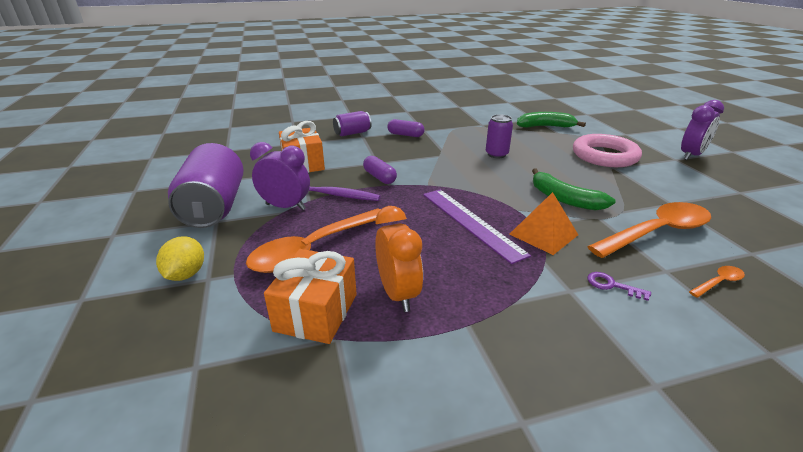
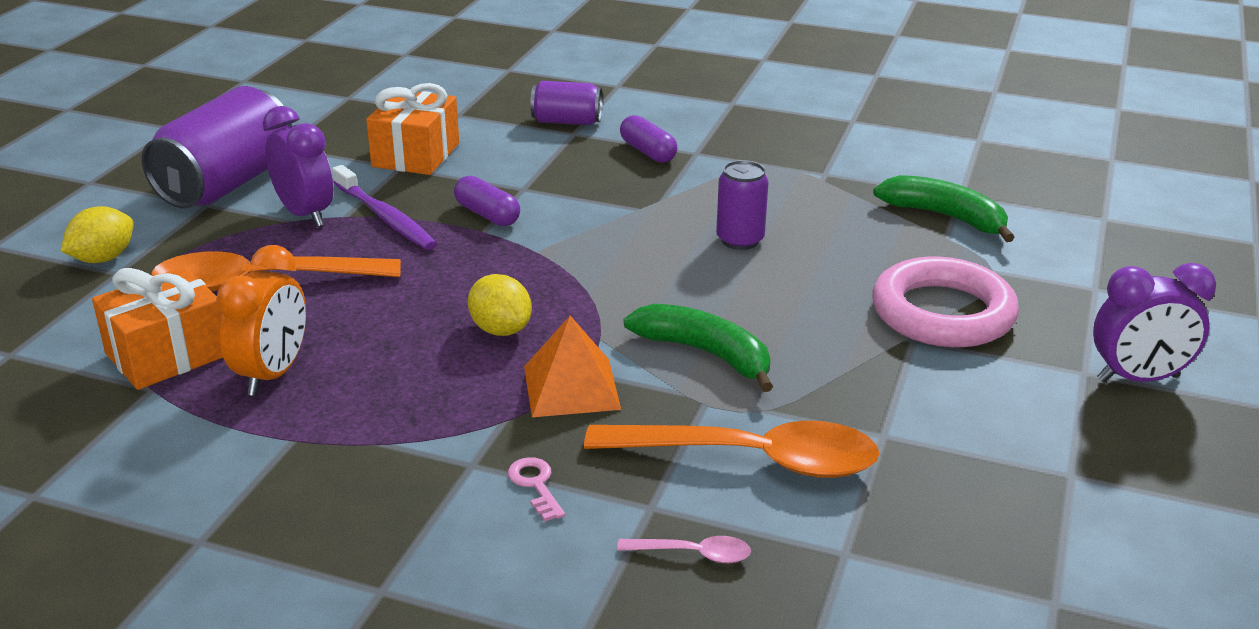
camera: 35 degrees right, 0 degrees up
purple capsule [363,156,397,184] -> purple capsule turned 45 degrees counterclockwise [454,176,520,226]
purple ruler [423,189,531,264] -> yellow lemon [468,274,532,336]
green banana [532,168,616,211] -> green banana turned 135 degrees clockwise [624,304,773,392]
purple key [587,272,651,301] -> pink key [508,457,565,522]
orange spoon [689,266,745,298] -> pink spoon [617,536,751,563]

